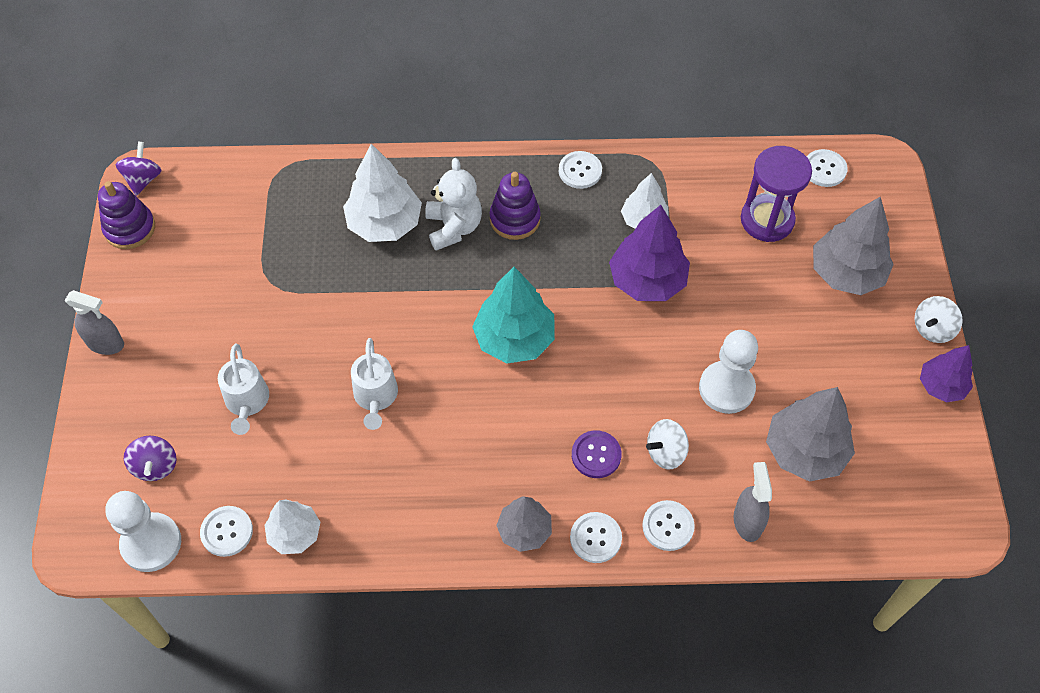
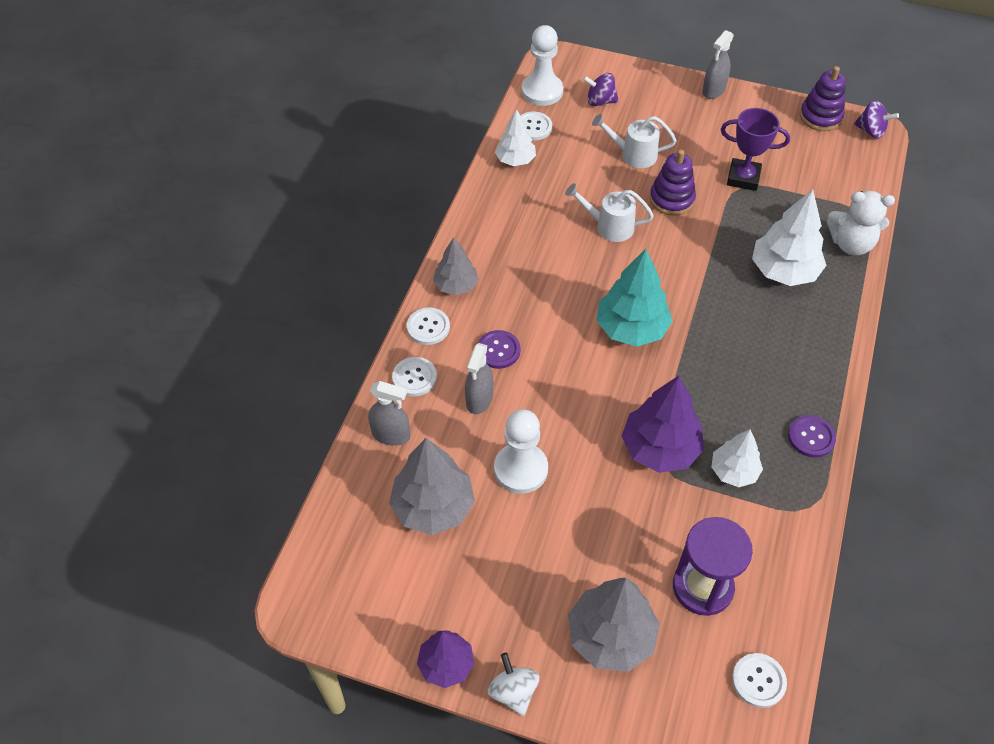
camera: 110 degrees right, 5 degrees down
white teddy bear [425,158,482,251] -> white teddy bear moved to [827,191,895,255]
purple stacking toy [490,172,541,240] -> purple stacking toy moved to [650,150,696,216]
white button [559,151,602,189] -> purple button [788,415,836,458]
white spinning top [646,419,689,469] -> grey spray bottle [465,343,493,414]
none -> purple trophy [721,108,790,191]

